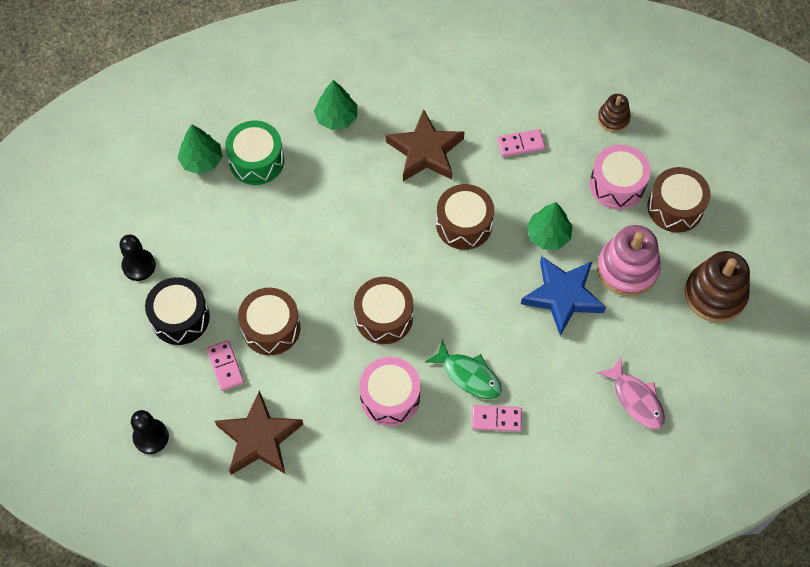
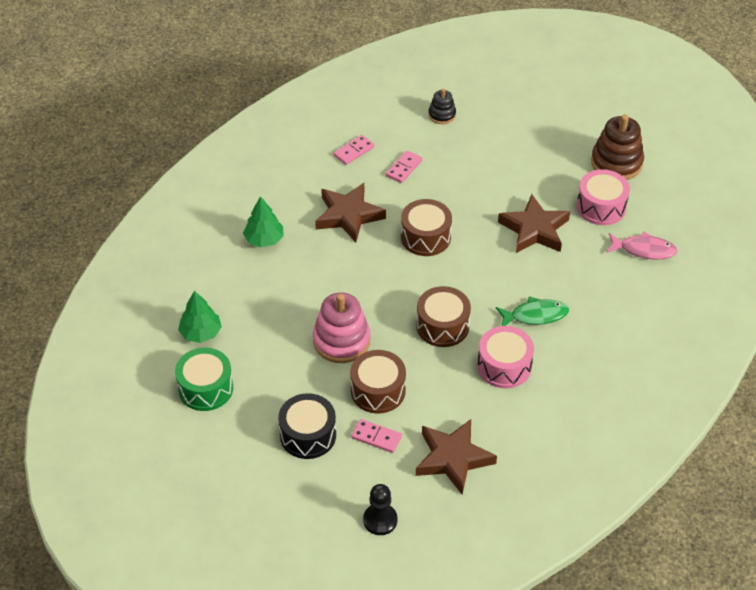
camera: 45 degrees left, 15 degrees down
black pawn [119,235,156,281] -> none
green drum [225,121,284,185] -> green drum moved to [175,348,233,411]
pink domino [472,405,522,432] -> pink domino moved to [334,135,375,165]
blue star [521,256,606,336] -> brown star [498,194,570,253]
green tree [526,202,573,250] -> none
pink drum [590,145,651,210] -> pink drum moved to [577,169,630,225]
pink stacking toy [597,225,661,296] -> pink stacking toy moved to [313,292,370,363]
brown stacking toy [598,94,631,132] -> black stacking toy [428,89,456,124]
brown drum [647,167,710,233] -> none

